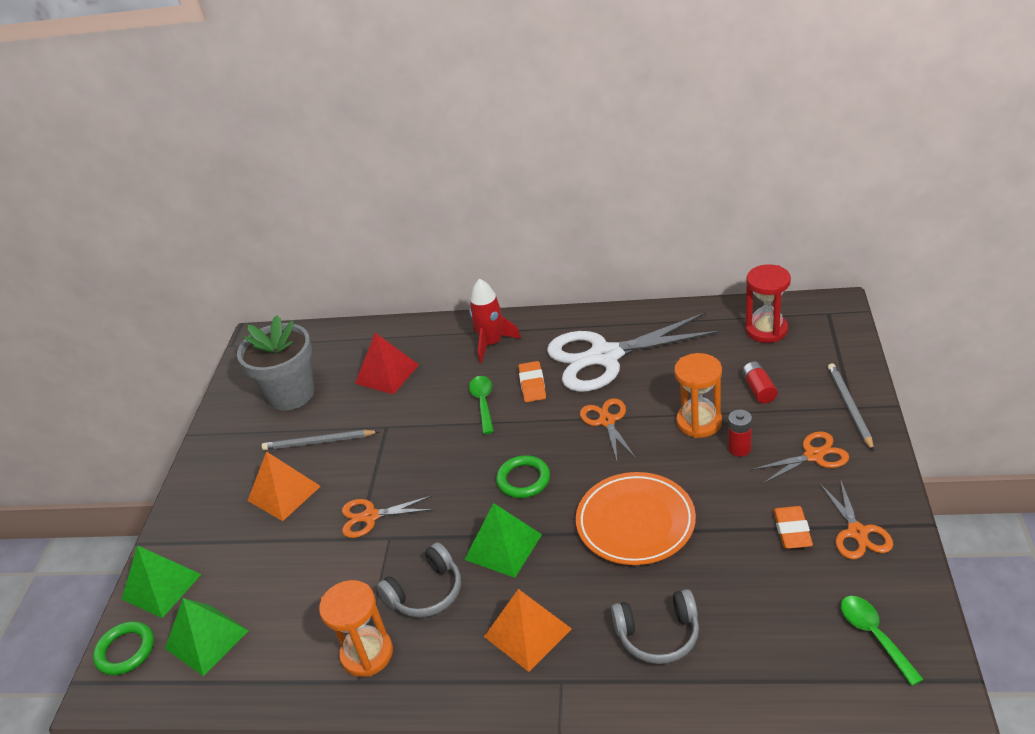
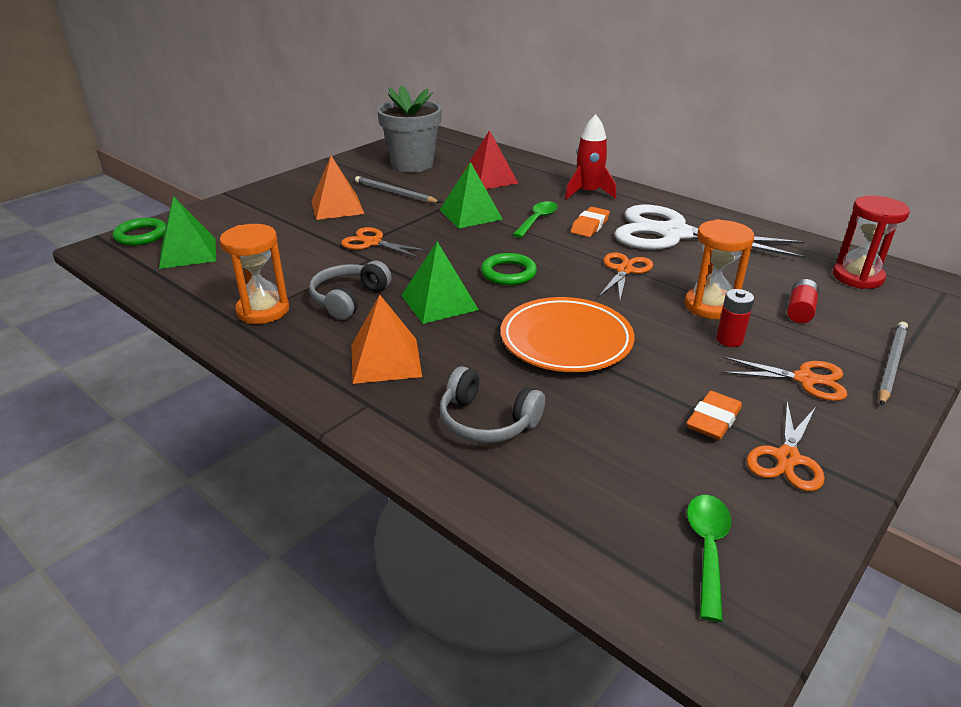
camera: 30 degrees right, 5 degrees down
green pyramid [122,545,201,618] -> green pyramid moved to [440,162,503,229]
grey headphones [377,542,461,618] -> grey headphones turned 120 degrees clockwise [309,261,392,320]

